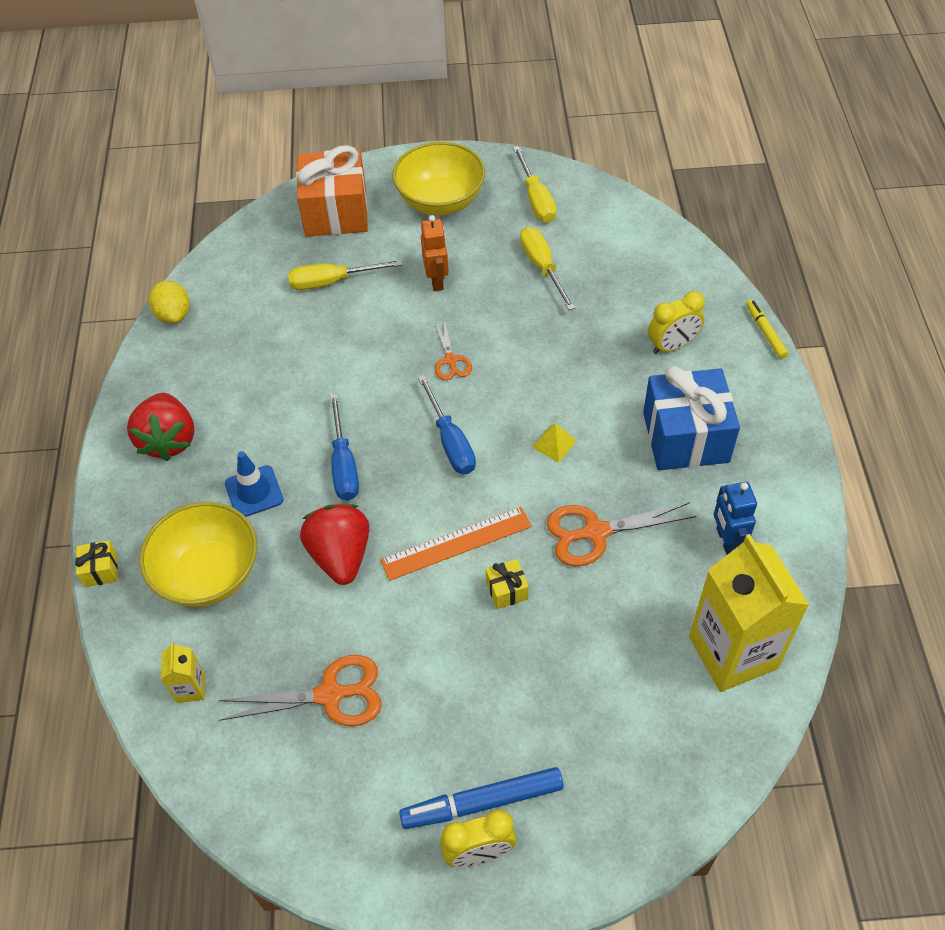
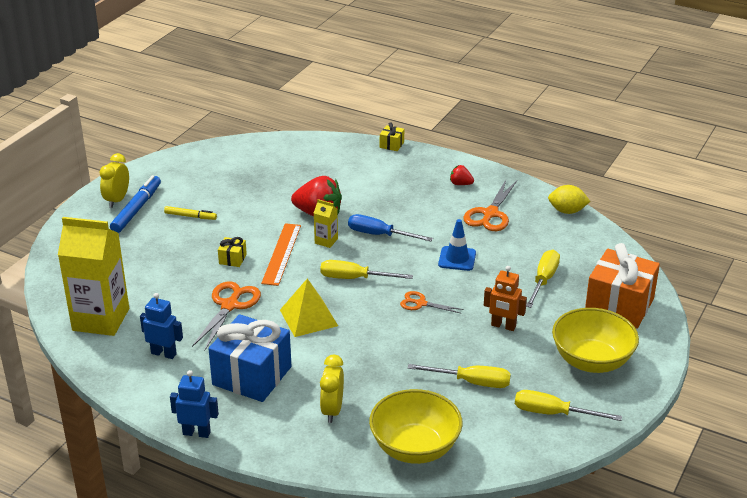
camera: 120 degrees right, 20 degrees down
red strawberry [127,393,194,461] -> red strawberry [450,165,474,185], size x0.49
yellow bowl [139,502,257,607] -> yellow bowl moved to [369,389,463,464]
yellow carton [161,642,205,703] -> yellow carton moved to [314,199,338,248]
orange scissors [218,655,382,726] -> orange scissors moved to [463,180,517,231]
blue traffic cone [225,451,283,517] -> blue traffic cone moved to [438,219,476,271]
blue screwdriver [418,375,476,474] -> yellow screwdriver [320,260,413,279]
yellow pyramid [532,423,577,463] -> yellow pyramid [280,278,338,337], size x1.86
yellow marker [746,300,788,359] -> yellow marker moved to [164,206,217,220]
none -> blue robot [170,370,219,438]

